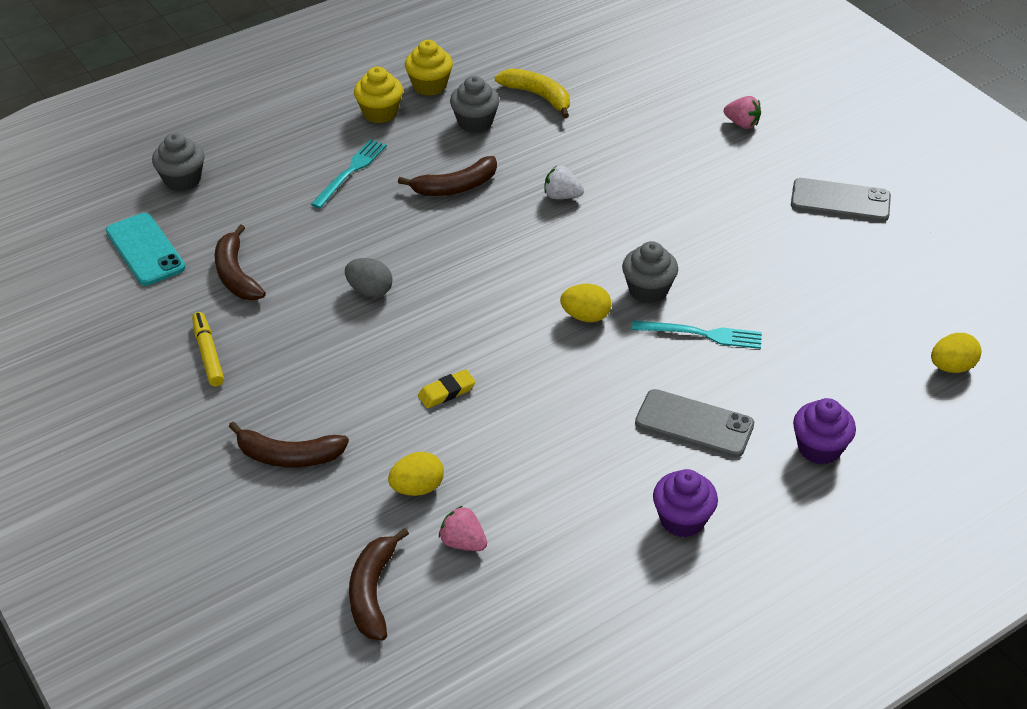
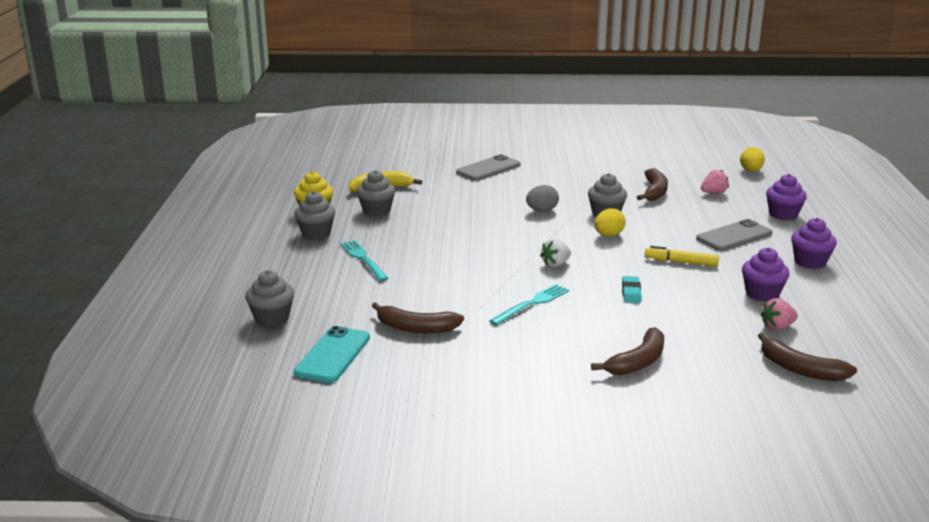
camera: 55 degrees left, 20 degrees down
turquoise phone [106,213,185,286] -> turquoise phone turned 75 degrees counterclockwise [294,326,370,383]
yellow marker [192,312,224,386] -> yellow marker moved to [645,246,719,266]
grey egg [345,258,392,298] -> grey egg moved to [526,185,559,211]
yellow cupcake [354,67,403,123] -> grey cupcake [294,191,335,239]
yellow egg [388,452,444,496] -> none
brown banana [398,156,497,196] -> brown banana moved to [637,168,668,201]
yellow eraser [418,369,476,408] -> turquoise eraser [622,276,641,303]
white strawberry [545,166,584,199] -> white strawberry moved to [540,239,571,267]
turquoise fork [632,320,762,349] -> turquoise fork moved to [489,284,569,325]
pink strawberry [724,96,761,129] -> pink strawberry moved to [701,170,729,194]
grey phone [791,178,891,222] -> grey phone moved to [456,154,520,181]
none -> purple cupcake [742,247,790,302]

